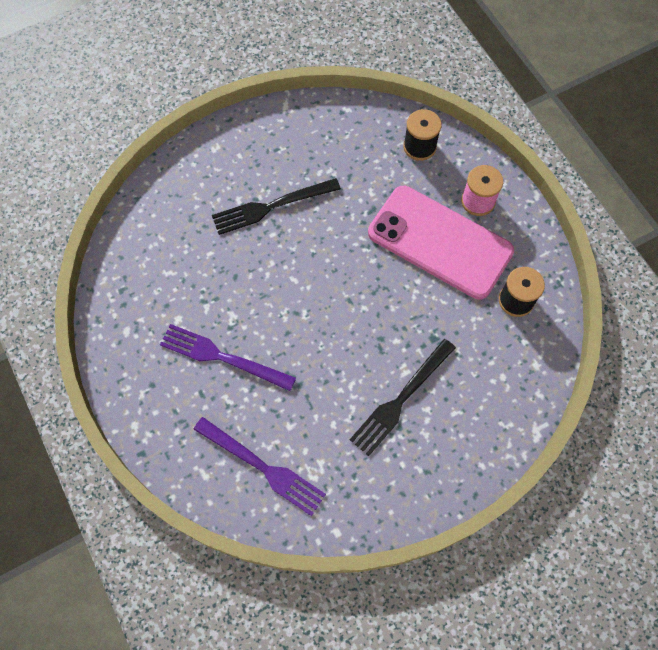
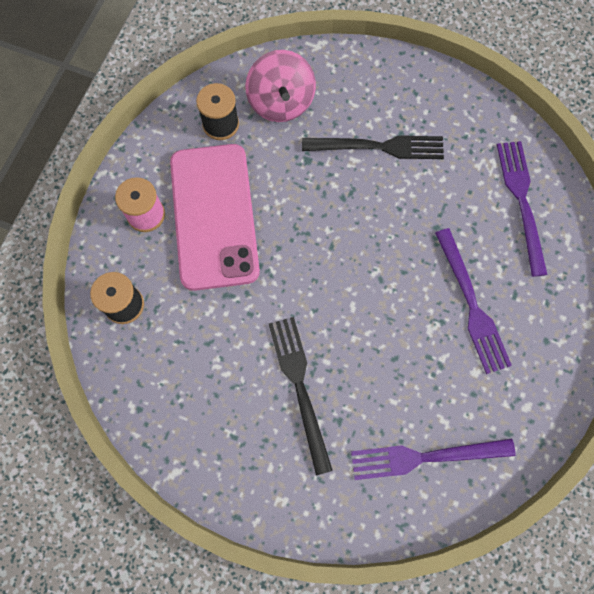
camera: 130 degrees left, 5 degrees up
black fork [212,178,341,235] -> black fork turned 135 degrees counterclockwise [269,317,333,475]
none -> pink spinning top [245,50,316,122]
none -> purple fork [351,438,516,480]

